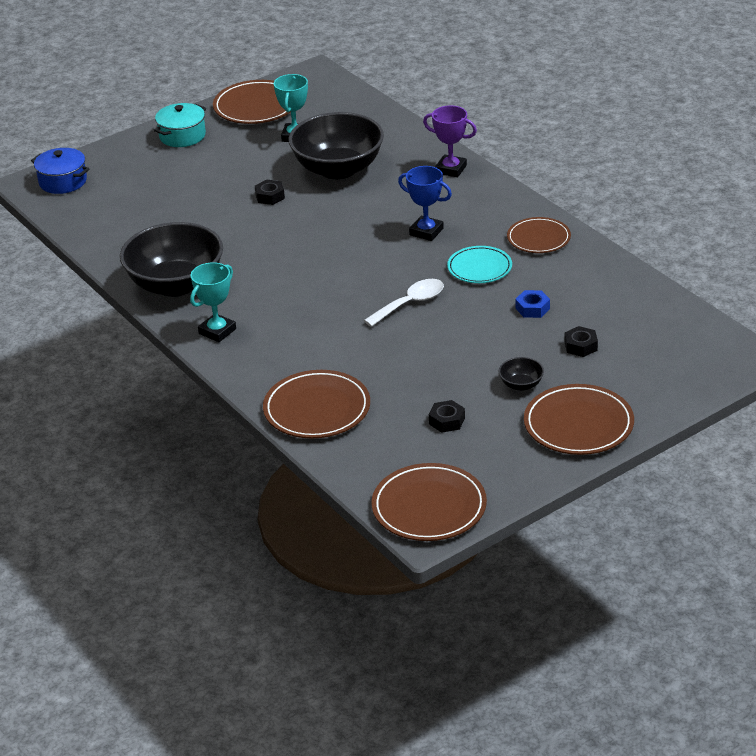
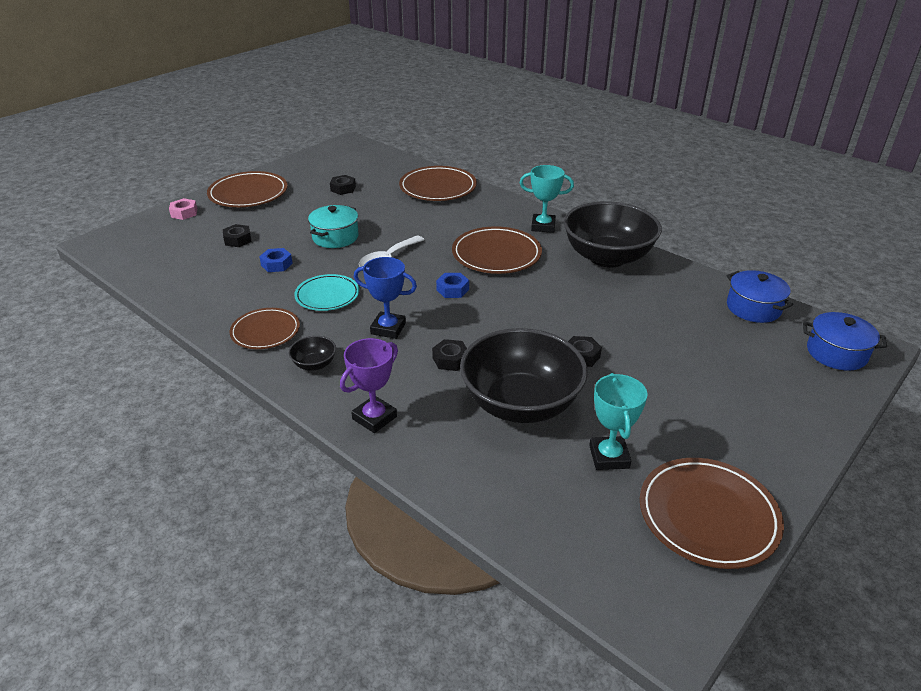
camera: 165 degrees right, 0 degrees up
turquoise pot [154,103,206,147] -> turquoise pot moved to [308,205,359,248]
turquoise trophy [190,262,236,342] -> turquoise trophy turned 75 degrees clockwise [520,165,574,233]
brown plate [371,463,487,541] -> brown plate moved to [452,226,542,274]
purple trophy [423,106,477,177] -> purple trophy turned 60 degrees counterclockwise [340,338,398,433]
black bowl [499,357,544,391] -> black bowl moved to [289,336,336,371]
none -> pink nut [169,198,197,220]
none -> black nut [432,339,467,371]
none -> blue nut [436,273,469,298]
none -> blue pot [727,270,794,323]

